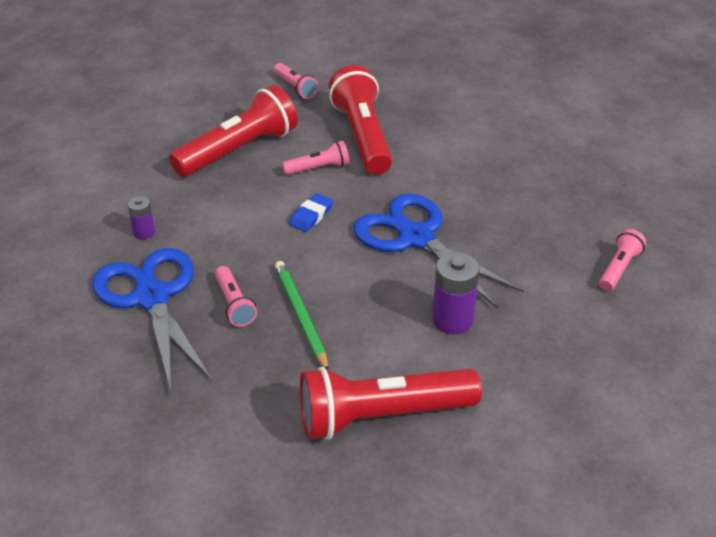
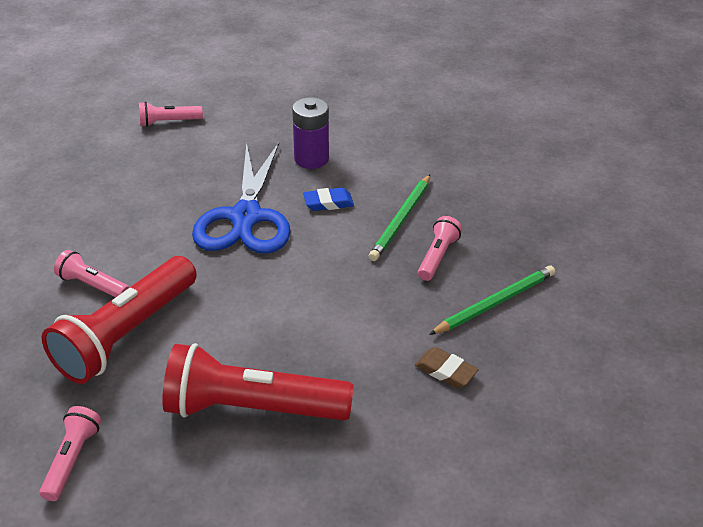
camera: 135 degrees left, 0 degrees up
blue scissors [92,248,213,394] -> green pencil [429,266,555,335]
purple battery [128,196,155,239] -> brown eraser [415,347,479,388]
pink flashlight [282,141,349,175] -> pink flashlight moved to [54,250,129,297]
blue eraser [289,193,333,232] -> blue eraser moved to [303,188,354,211]
red flashlight [300,367,482,440] -> none

